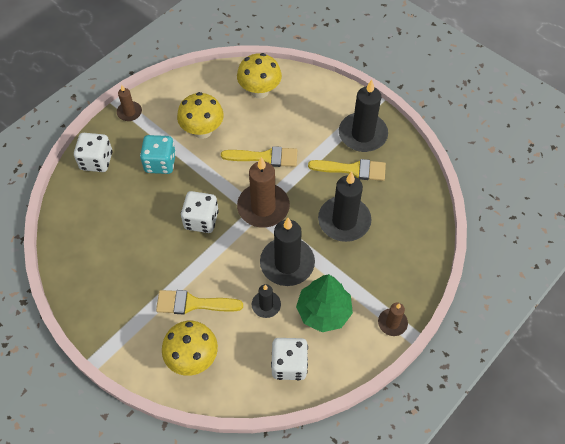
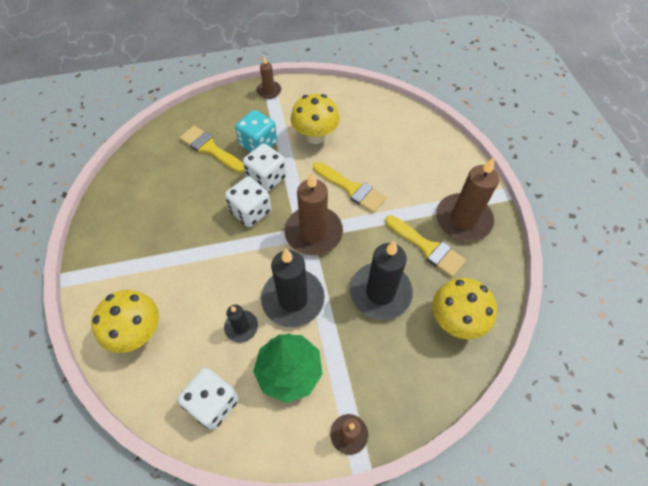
camera: 35 degrees right, 0 degrees up
white dice [74,133,112,172] -> white dice moved to [243,144,287,192]
yellow brush [156,290,243,314] -> yellow brush moved to [180,126,245,173]
yellow mushroom [237,53,282,99] -> yellow mushroom moved to [433,278,497,339]
black candle [339,80,388,152] -> brown candle [436,157,499,241]

